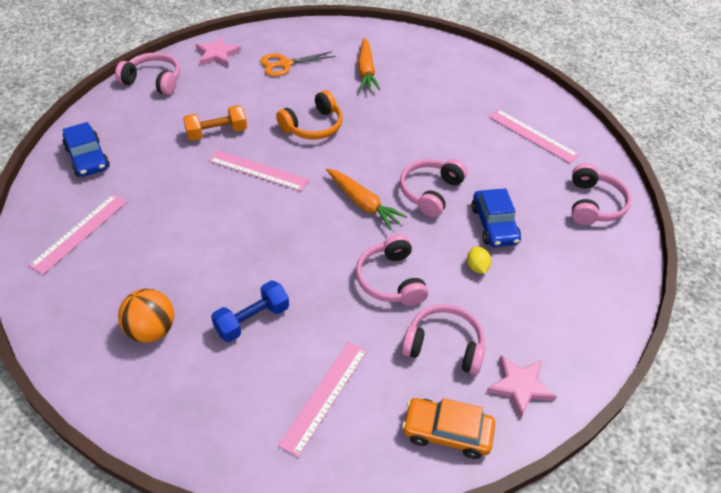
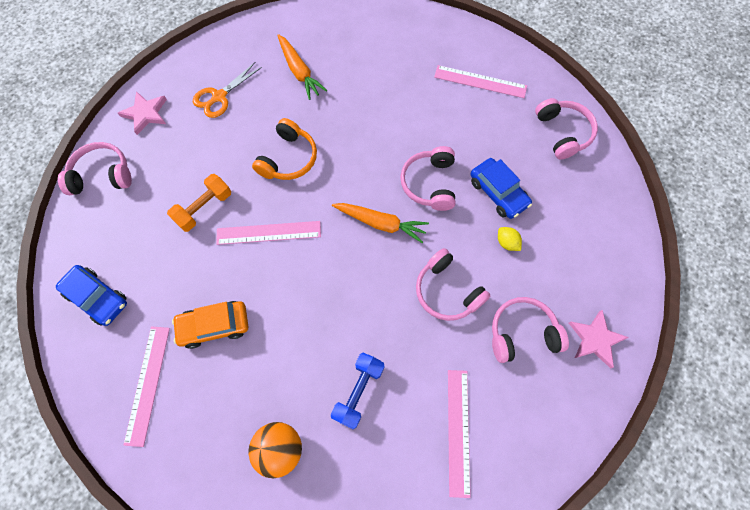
camera: 25 degrees left, 20 degrees up
orange car [402,398,495,459] -> orange car moved to [172,301,248,349]

